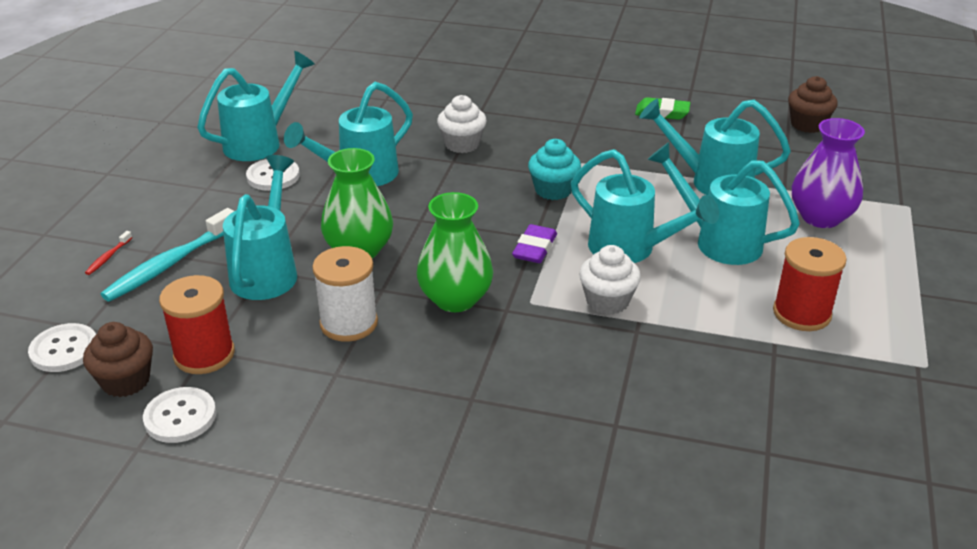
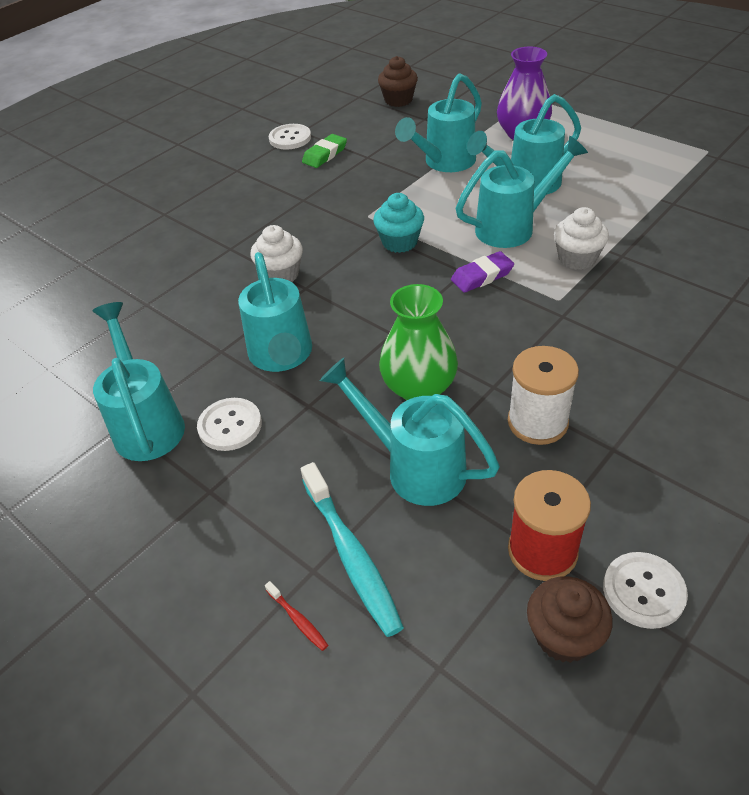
camera: 60 degrees left, 10 degrees up
white button [28,323,96,372] -> white button moved to [269,124,311,150]
green vase [417,192,493,312] -> none
purple eraser [512,224,557,263] -> purple eraser turned 75 degrees counterclockwise [451,251,514,293]
red spool [773,237,847,331] -> none

